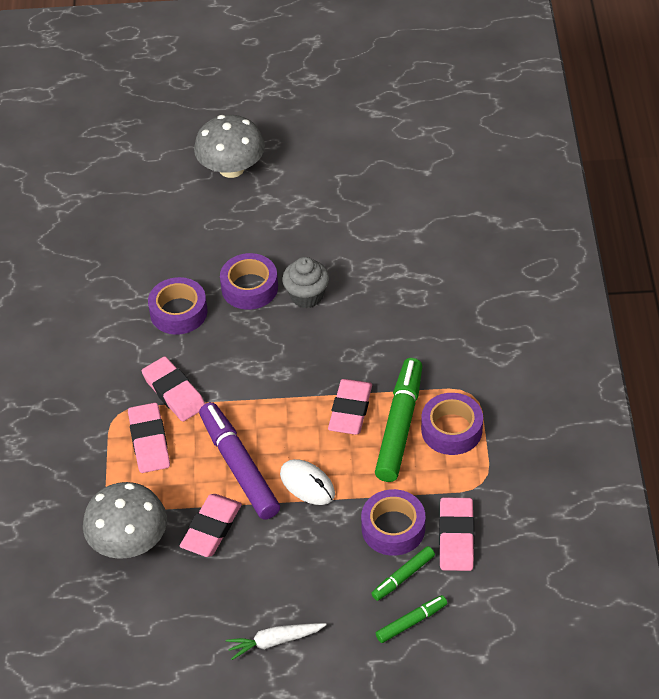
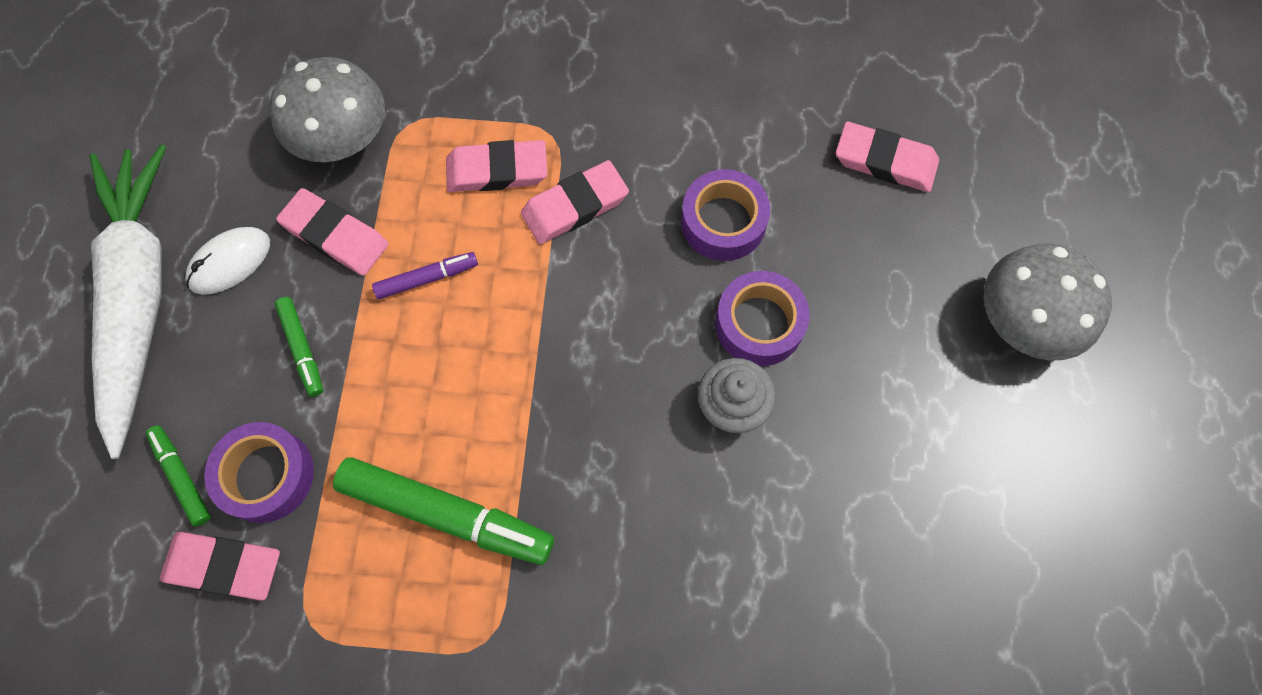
camera: 95 degrees right, 20 degrees up
purple marker [199,402,280,520] -> purple marker [372,252,478,299], size x0.51
white carrot [226,623,327,660] -> white carrot [89,144,166,459], size x2.44
white mouse [280,459,335,505] -> white mouse moved to [185,227,270,295]
pink eraser [328,379,372,435] -> pink eraser moved to [836,122,939,192]
green marker [376,595,447,643] -> green marker moved to [275,297,323,397]
purple tape [421,393,483,455] -> none

